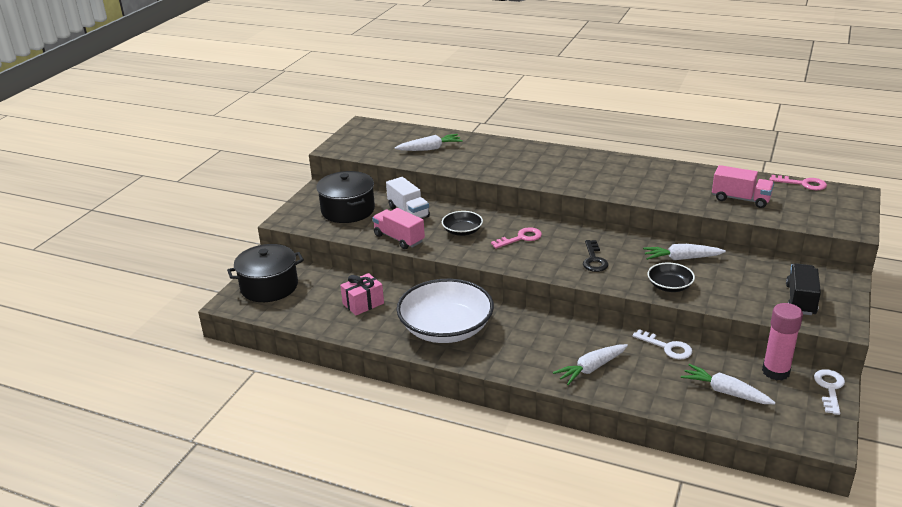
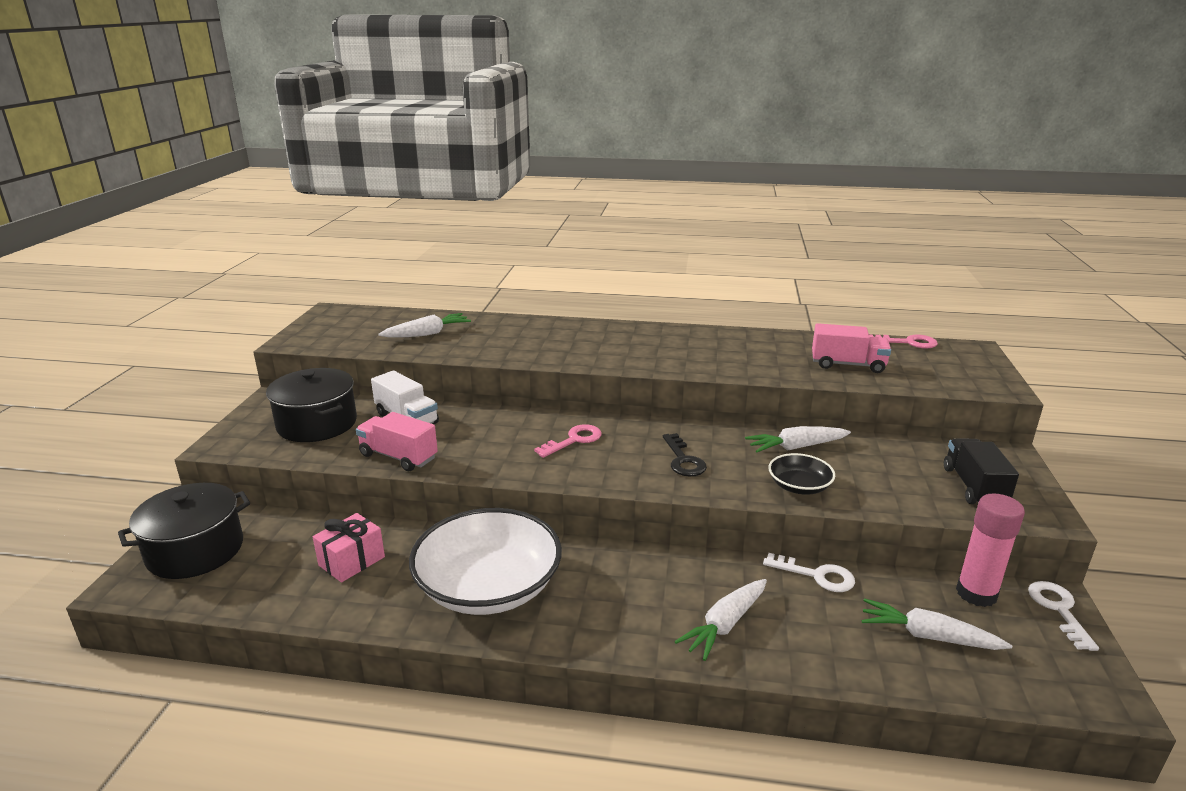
camera: 15 degrees left, 5 degrees down
black bowl [442,211,483,236] -> none

